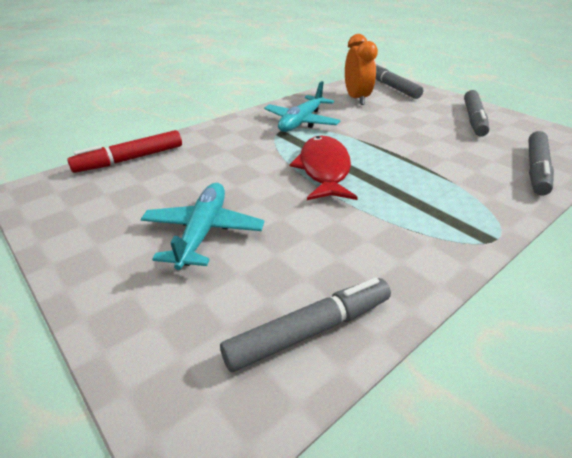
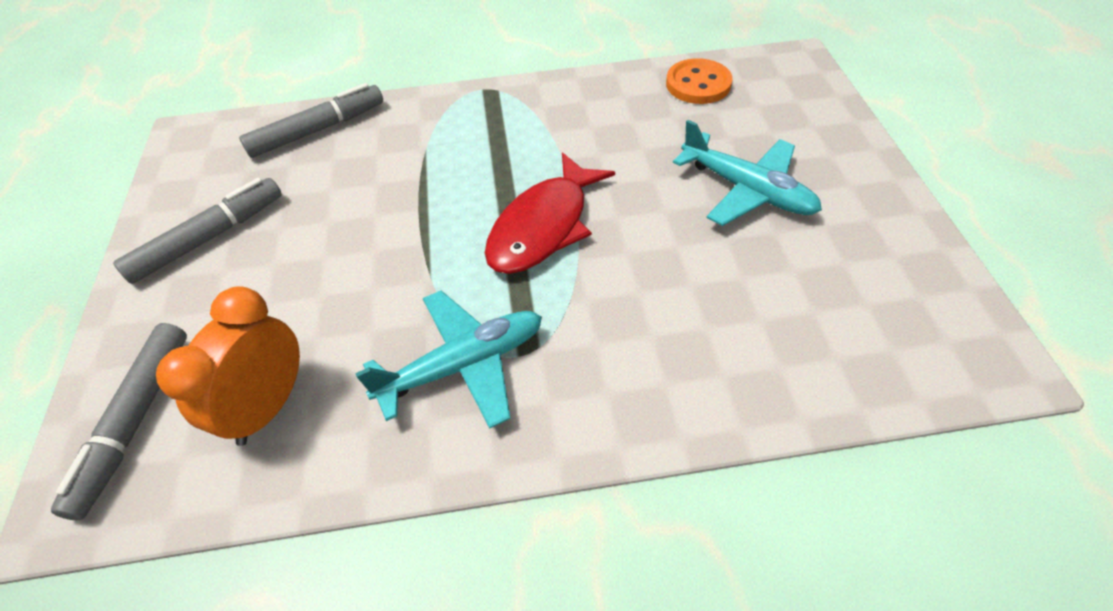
camera: 145 degrees left, 15 degrees up
red marker [67,130,182,173] -> none
turquoise plane [141,183,264,270] -> turquoise plane turned 90 degrees counterclockwise [673,120,822,226]
grey marker [220,278,391,372] -> orange button [666,58,733,104]

